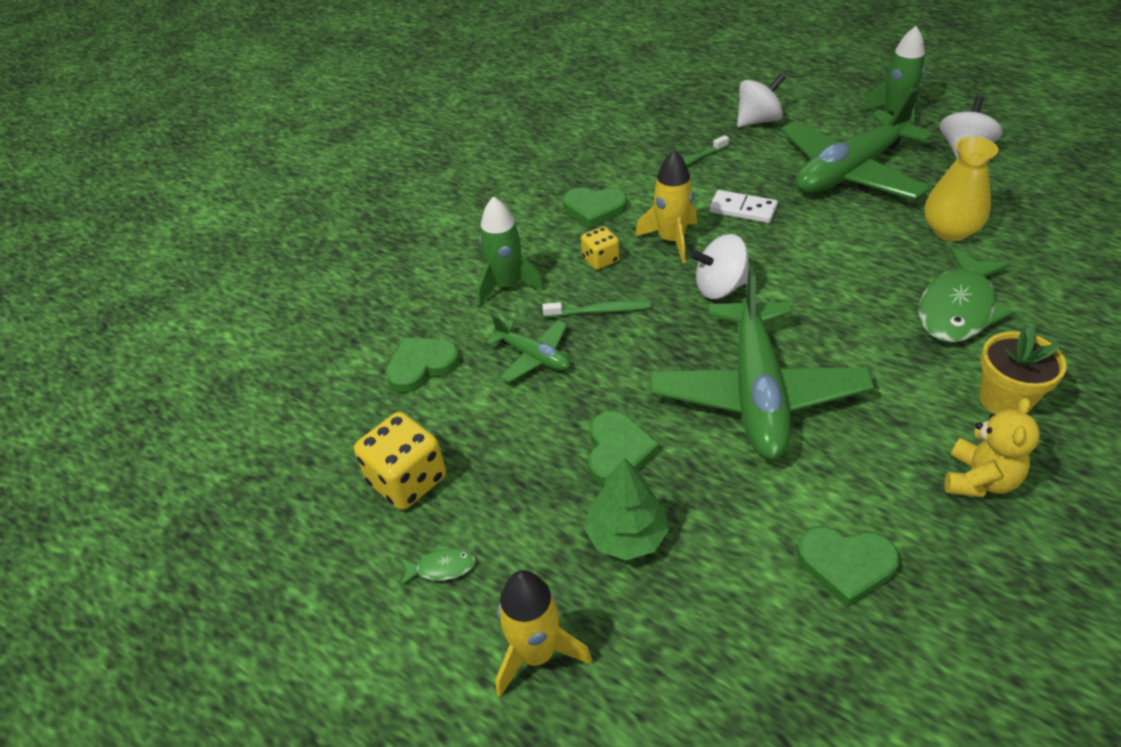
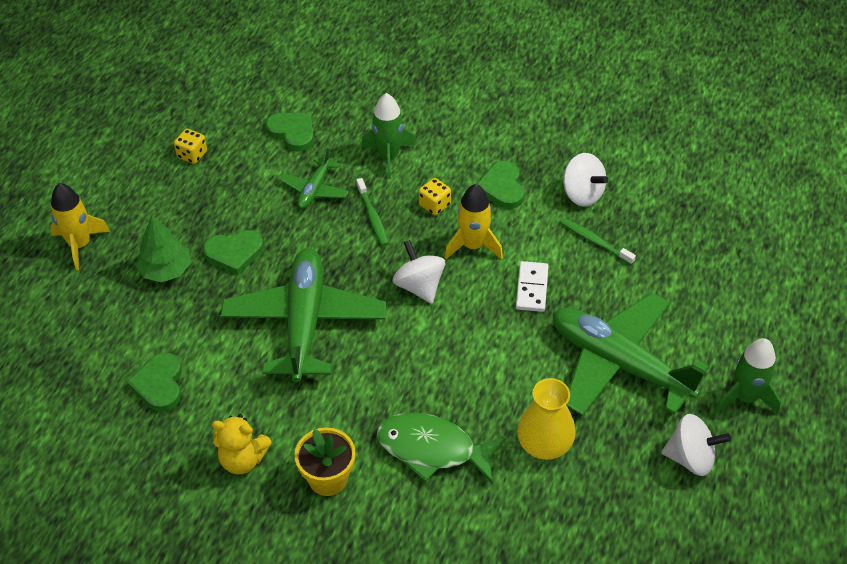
camera: 70 degrees right, 5 degrees up
yellow dice [354,412,446,510] -> yellow dice [174,129,207,164], size x0.58
green fish [401,544,476,586] -> none
green plane [650,266,874,460] -> green plane turned 105 degrees clockwise [220,248,386,383]
white spinning top [737,73,786,127] -> white spinning top moved to [563,153,608,207]

